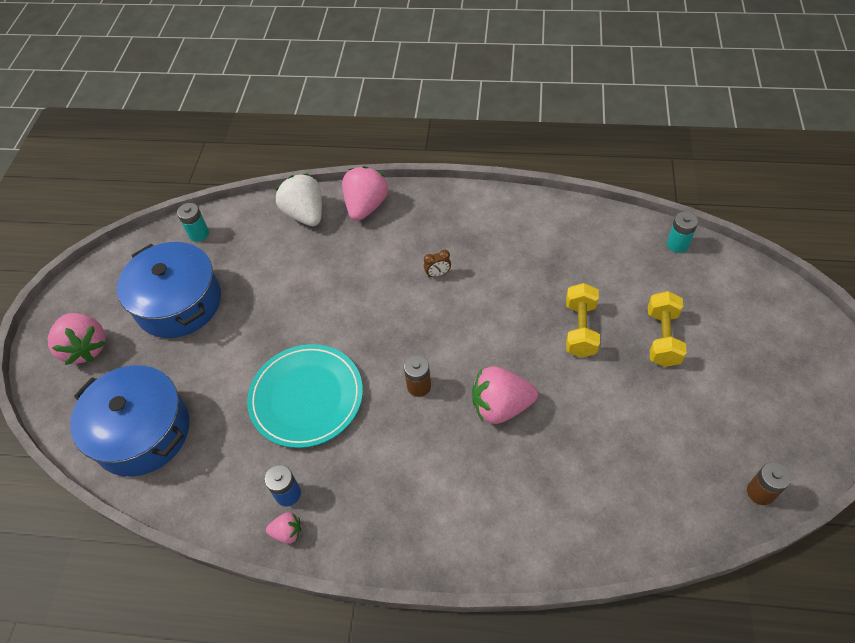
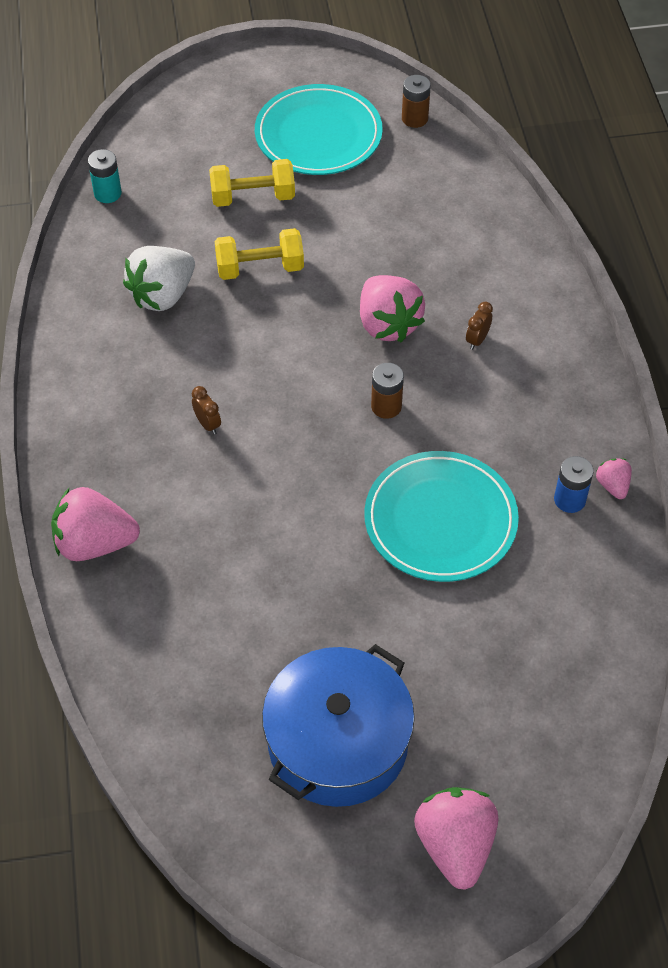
camera: 110 degrees left, 0 degrees up
pink strawberry [48,313,106,365] -> pink strawberry turned 45 degrees counterclockwise [414,787,498,890]
blue pot [70,365,190,476] -> none
turquoise battery [177,203,209,242] -> none
white strawberry [275,174,322,226] -> white strawberry moved to [123,246,195,311]
none -> turquoise plate [255,84,383,175]
none -> brown clock [466,302,493,350]

